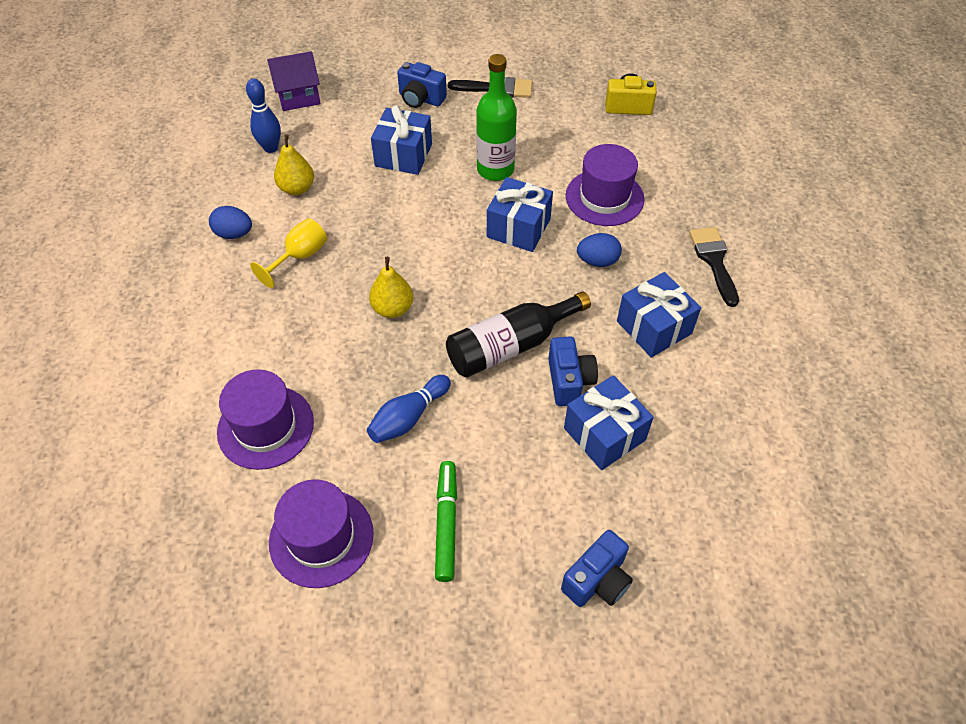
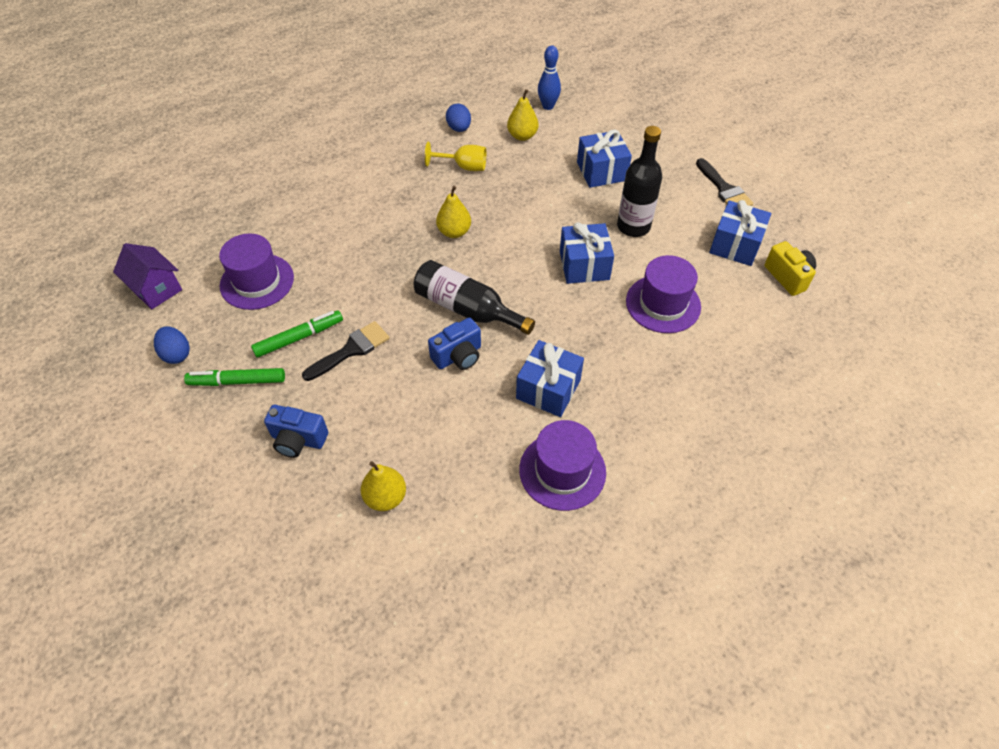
camera: 60 degrees right, 0 degrees up
purple hat [217,369,314,470] -> purple hat moved to [519,420,606,511]
purple house [267,51,320,111] -> purple house moved to [113,243,182,310]
blue bowling pin [367,375,451,443] -> none
blue camera [397,62,447,108] -> none
green bottle [476,54,517,181] -> black bottle [617,126,662,237]
blue gift [564,375,654,470] -> blue gift moved to [709,200,771,266]
blue egg [577,233,622,267] -> blue egg moved to [154,326,190,364]
black brush [689,227,739,307] -> black brush moved to [302,321,390,381]
none -> green marker [184,368,285,386]
none -> yellow pear [361,461,406,511]

